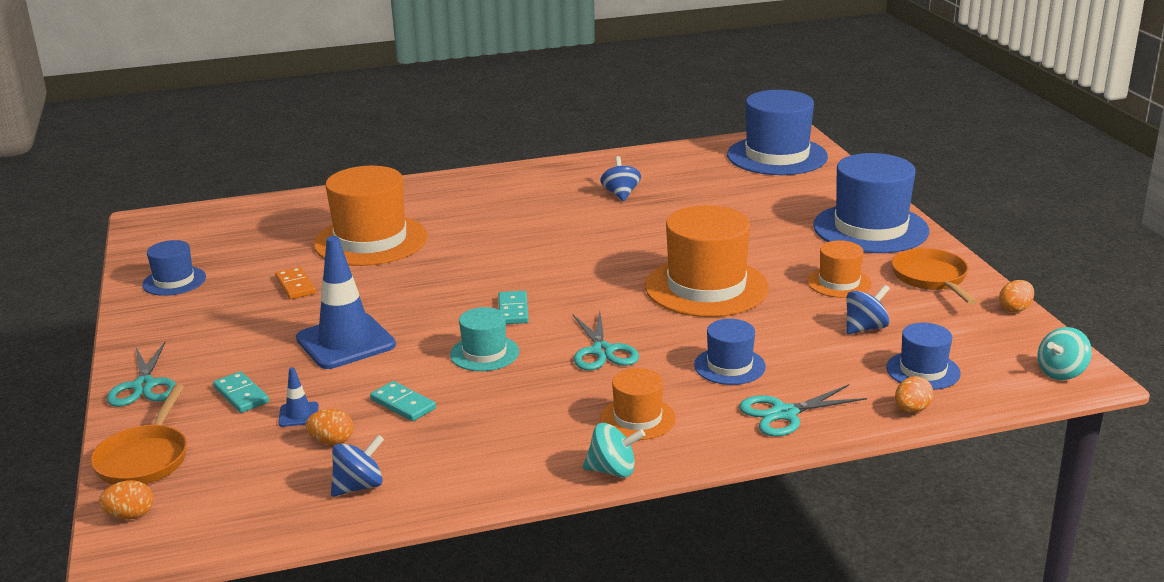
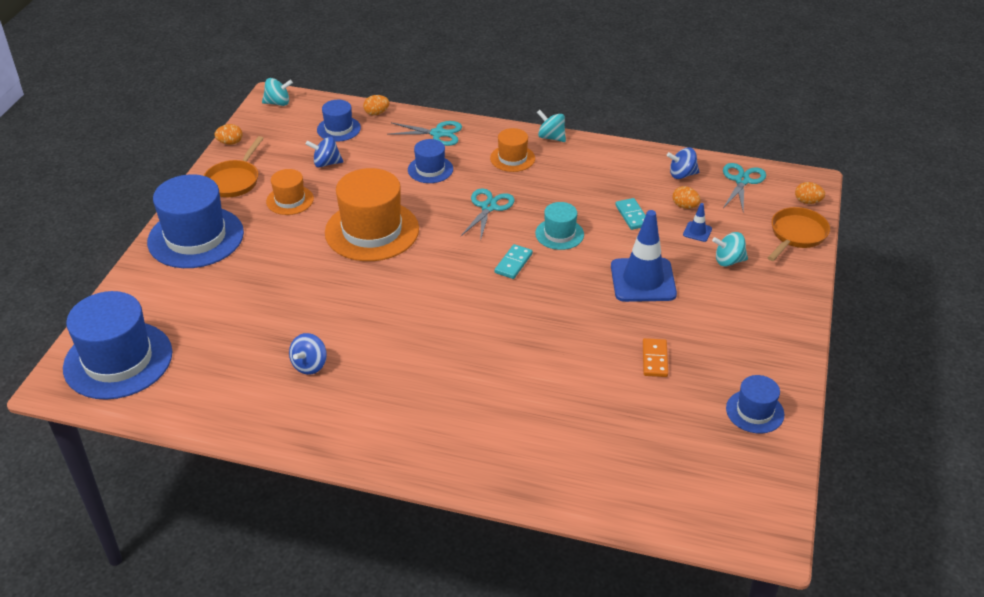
camera: 150 degrees left, 15 degrees up
turquoise scissors [107,342,176,407] -> turquoise scissors moved to [723,163,766,211]
turquoise domino [213,371,269,413] -> turquoise spinning top [712,232,748,266]
orange hat [314,166,428,266] -> none

